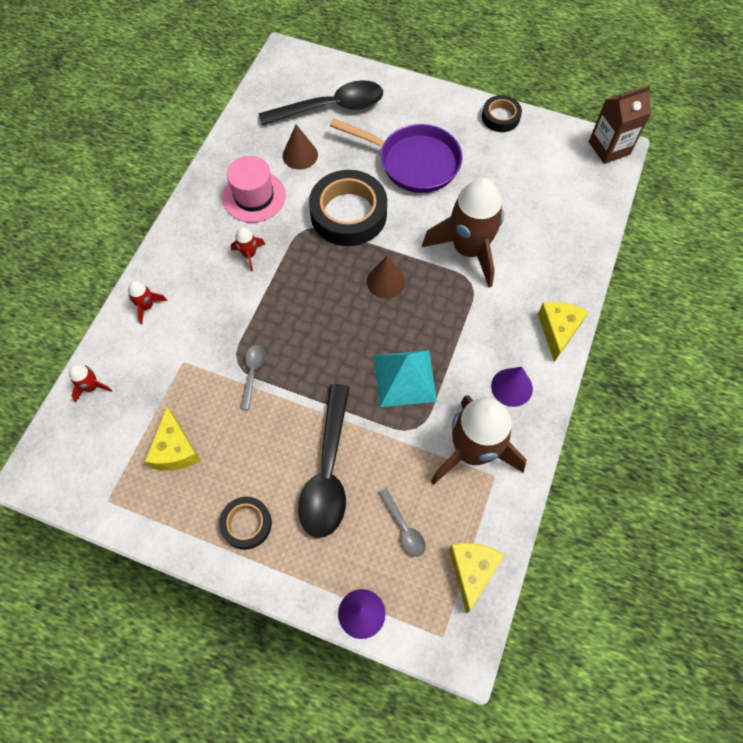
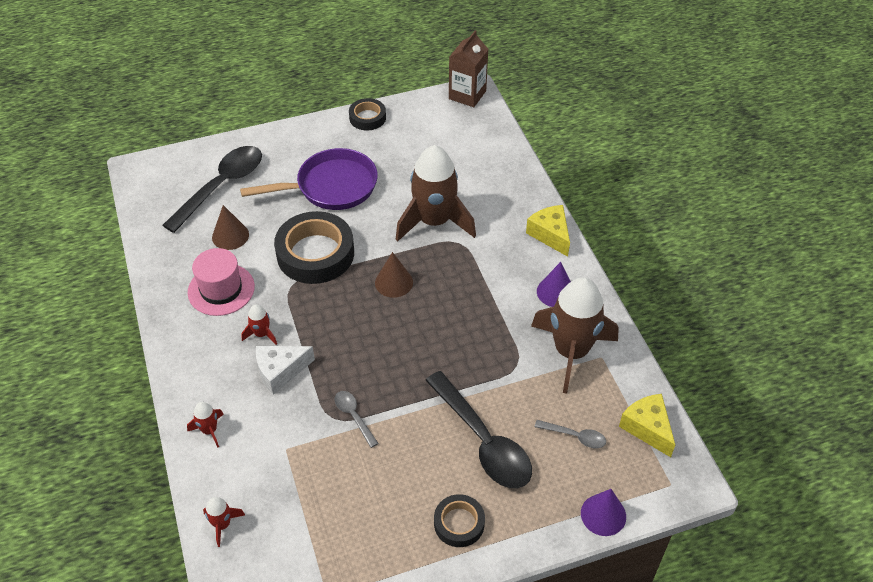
camera: 40 degrees left, 15 degrees down
yellow cheese [145,407,201,470] -> none
turquoise pyramid [374,350,437,407] -> none
none -> white cheese [256,346,315,395]

